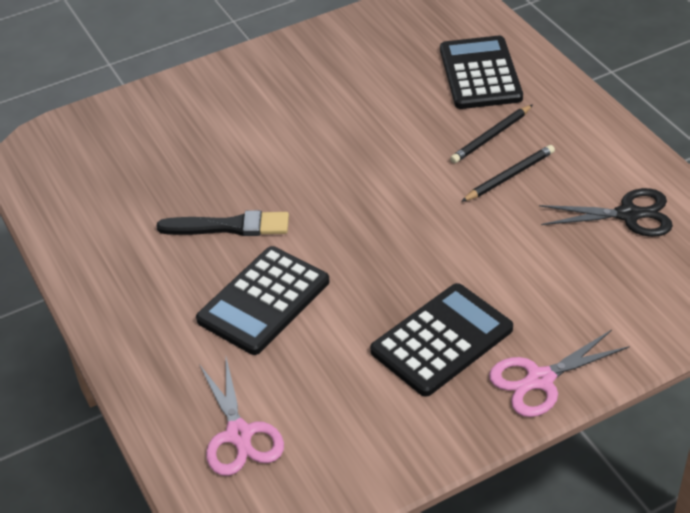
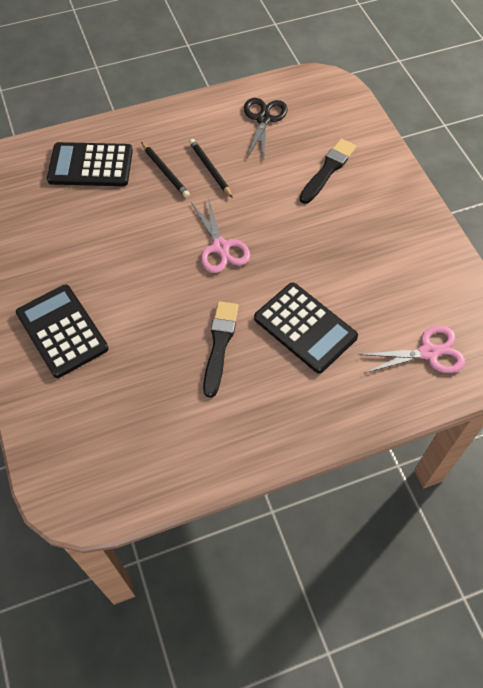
camera: 85 degrees left, 15 degrees up
black calculator [370,283,513,397] -> black calculator moved to [16,285,109,378]
pink scissors [489,330,630,417] -> pink scissors moved to [191,198,250,273]
none -> black brush [299,139,356,204]

